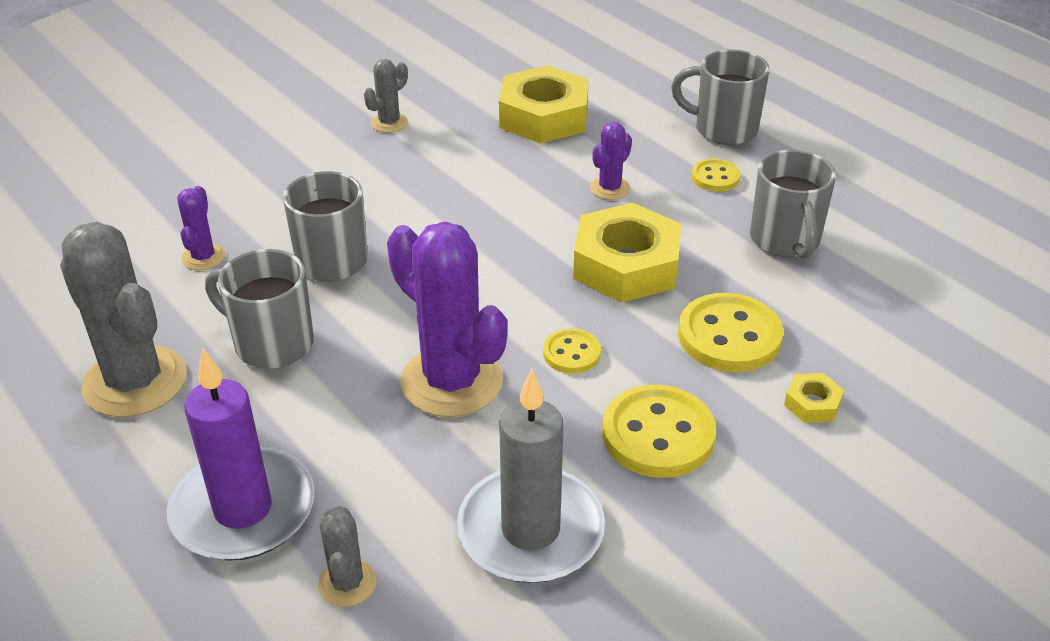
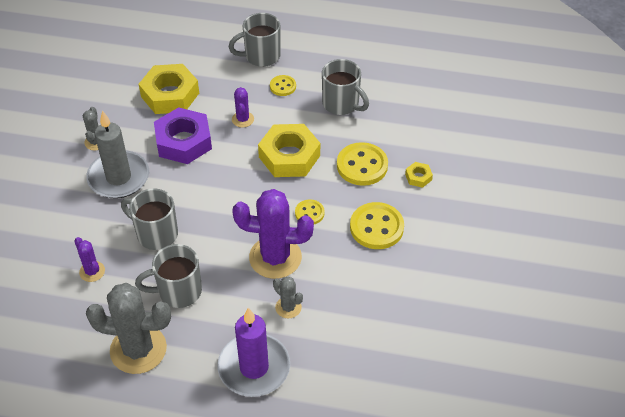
camera: 40 degrees left, 10 degrees up
grey cactus [318,506,377,607] -> grey cactus moved to [273,276,303,319]
grey candle [457,368,605,583] -> grey candle moved to [86,111,149,199]
none -> purple nut [154,107,212,164]

